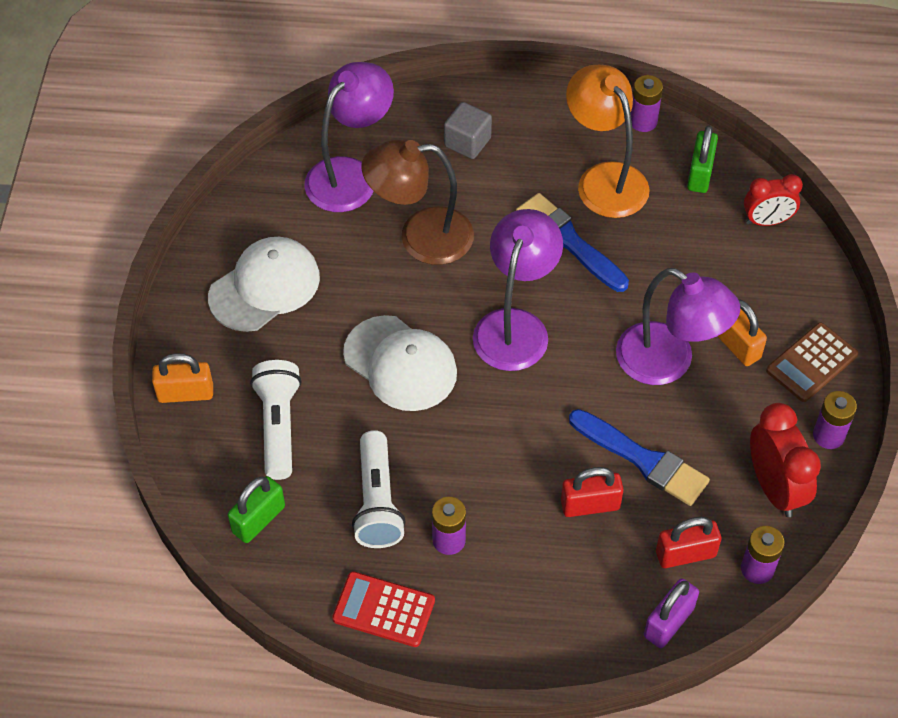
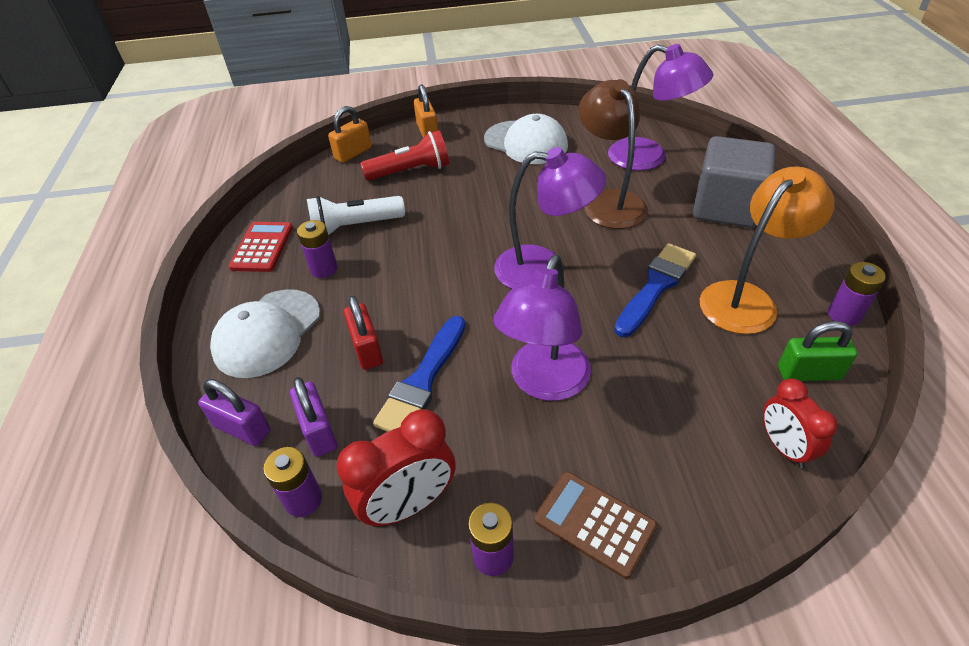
camera: 80 degrees right, 10 degrees down
green padlock [228,476,285,543] -> none
white flashlight [250,360,301,480] -> red flashlight [360,130,449,181]
white cap [343,315,457,411] -> white cap moved to [210,289,320,378]
grey cube [444,102,492,159] -> grey cube [693,136,775,228], size x1.86
red padlock [656,517,722,568] -> purple padlock [290,377,337,457]
orange padlock [717,299,767,366] -> orange padlock moved to [328,106,372,163]

